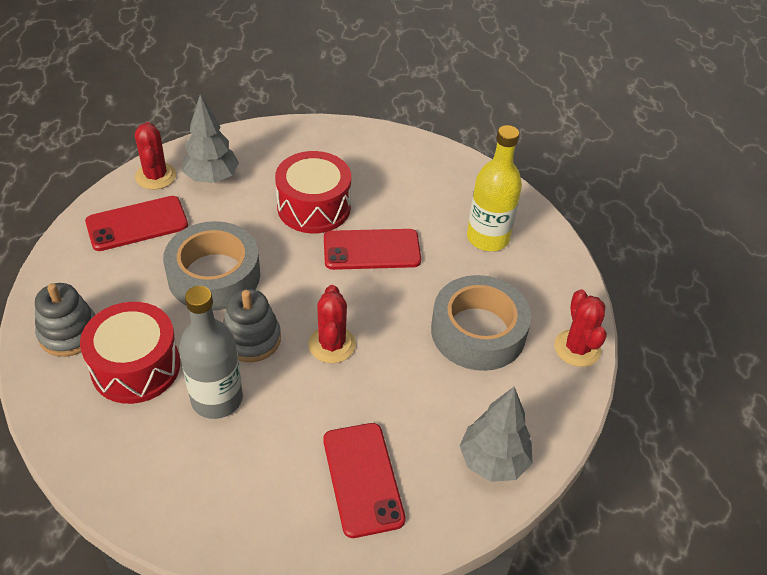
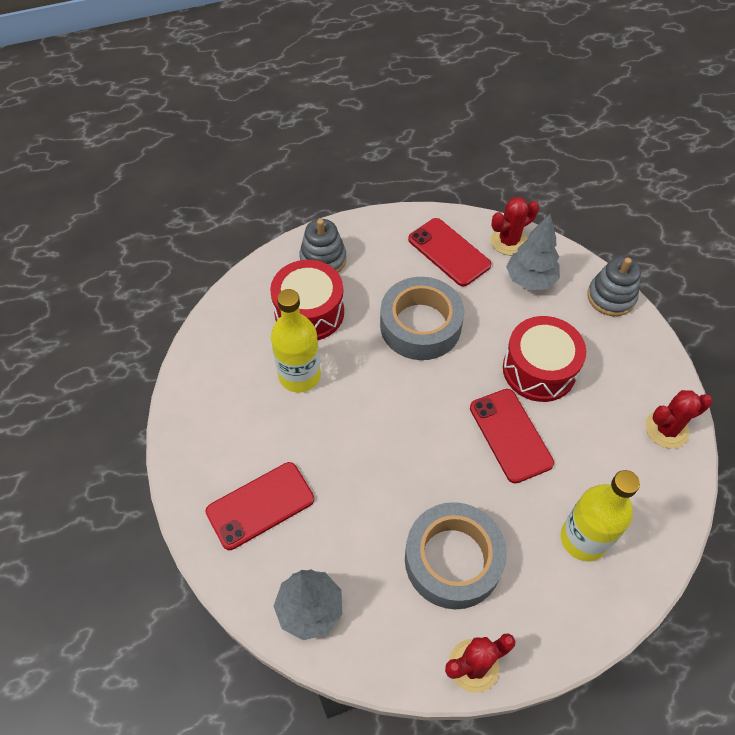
camera: 75 degrees right, 10 degrees up
grey bottle [179,286,243,419] -> yellow bottle [271,289,321,393]
grey stacking toy [223,289,281,362] -> grey stacking toy moved to [587,256,641,316]
red cactus [308,285,356,363] -> red cactus moved to [645,390,712,449]

